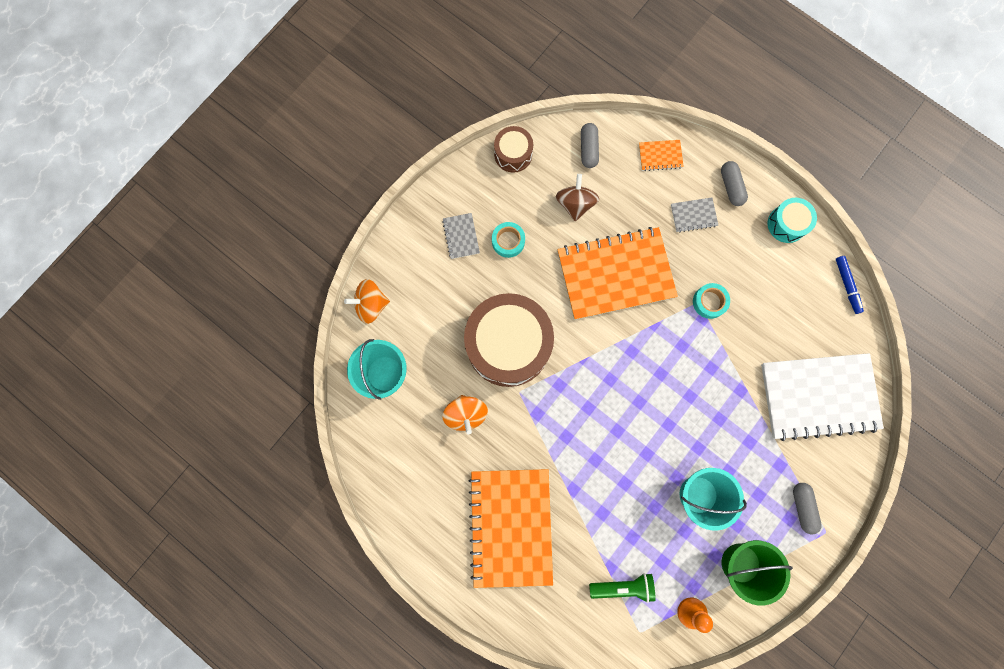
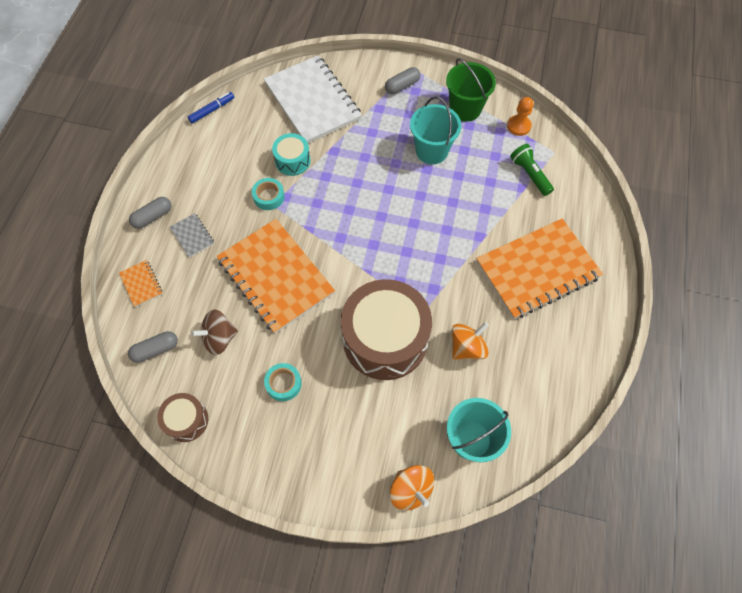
camera: 115 degrees left, 15 degrees down
grey notebook [442,213,480,259] -> none
turquoise drum [768,198,817,243] -> turquoise drum moved to [272,133,311,176]

